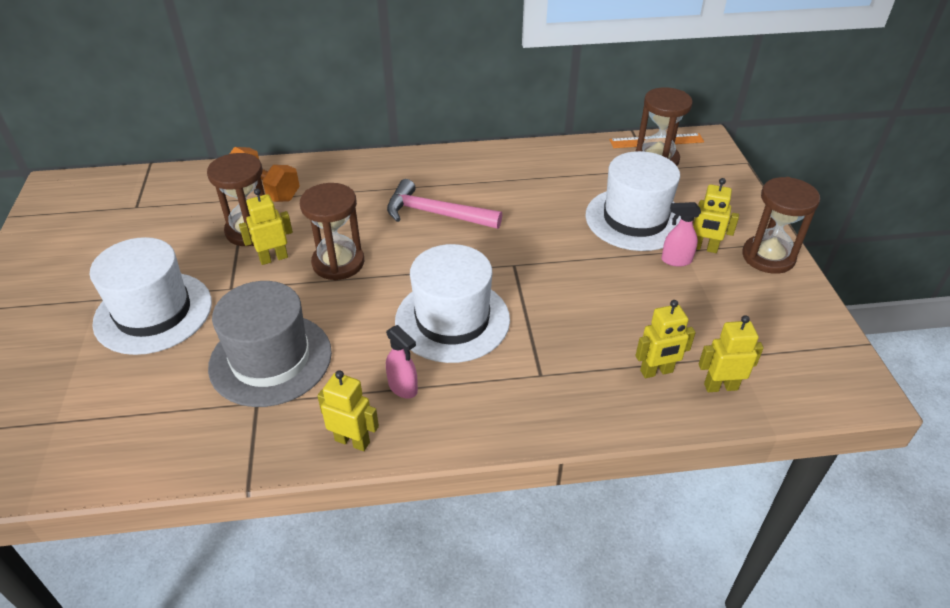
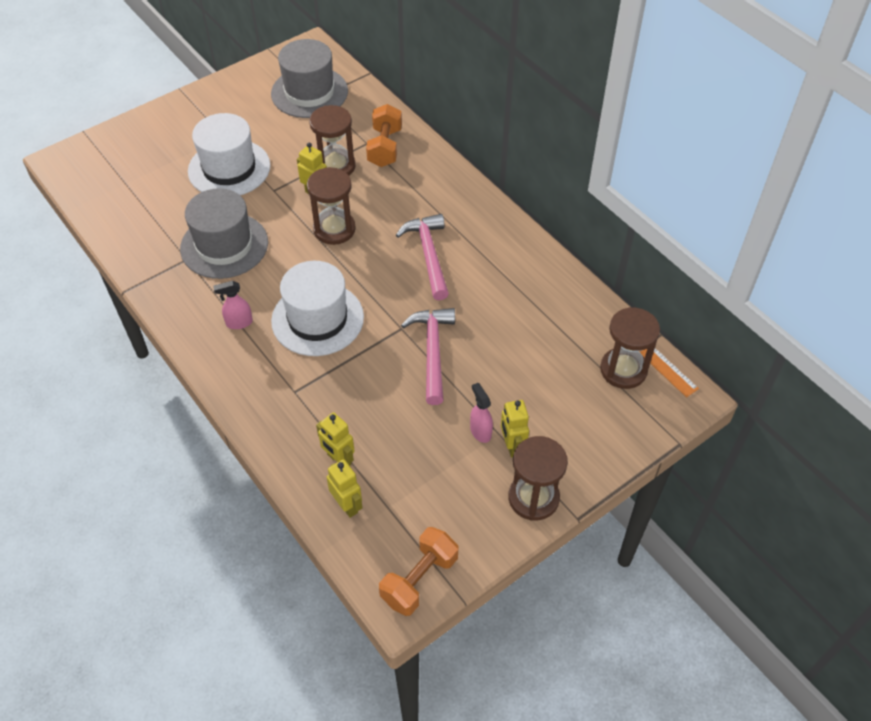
camera: 60 degrees right, 10 degrees up
yellow robot [317,370,379,451] -> none
pink spray bottle [386,325,418,398] -> pink spray bottle turned 60 degrees clockwise [213,281,253,329]
white hat [585,151,681,251] -> none
none -> grey hat [271,39,348,118]
none -> orange dumbbell [379,527,458,616]
none -> pink hammer [401,308,455,405]

